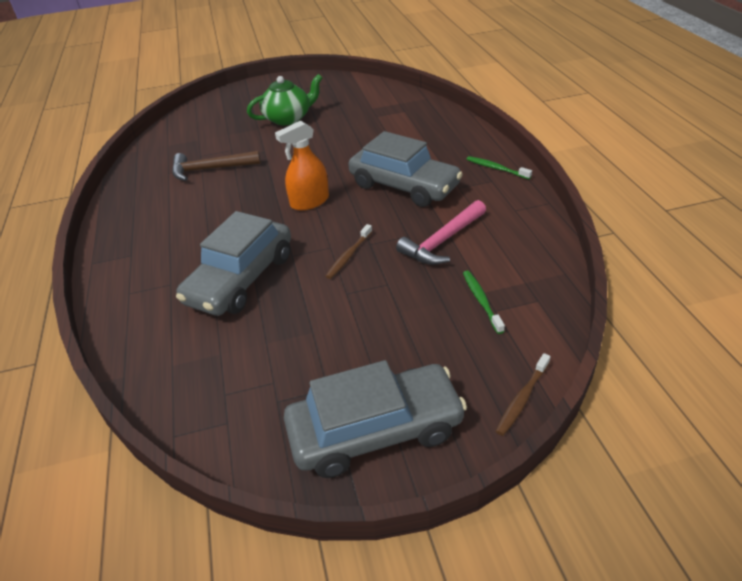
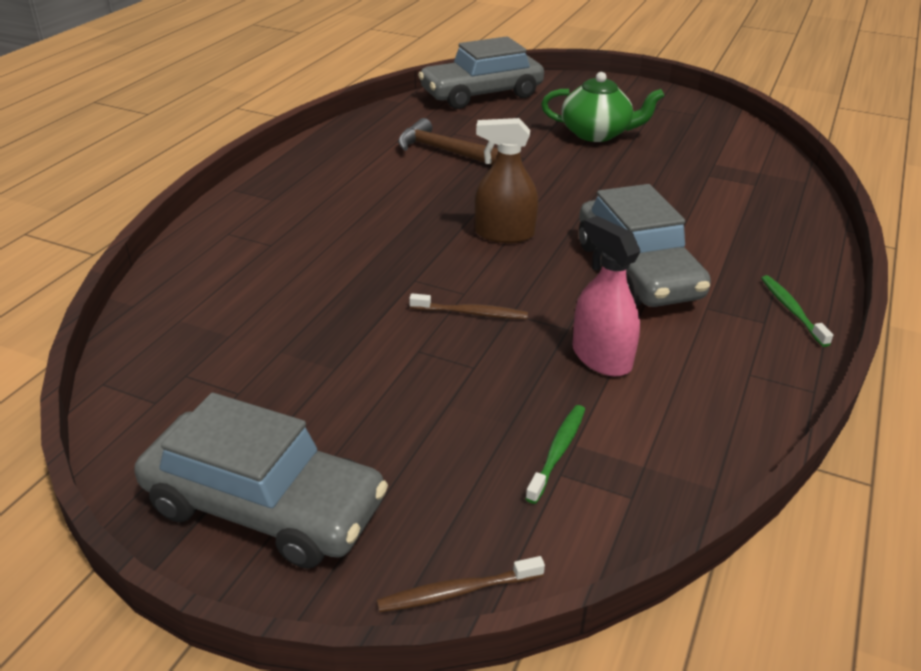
camera: 35 degrees right, 5 degrees down
grey car [176,211,291,316] -> grey car moved to [418,36,544,109]
orange spray bottle [275,121,329,210] -> brown spray bottle [475,118,538,243]
brown toothbrush [325,224,372,279] -> brown toothbrush turned 150 degrees counterclockwise [409,293,528,319]
pink hammer [396,200,486,265] -> pink spray bottle [572,216,640,376]

